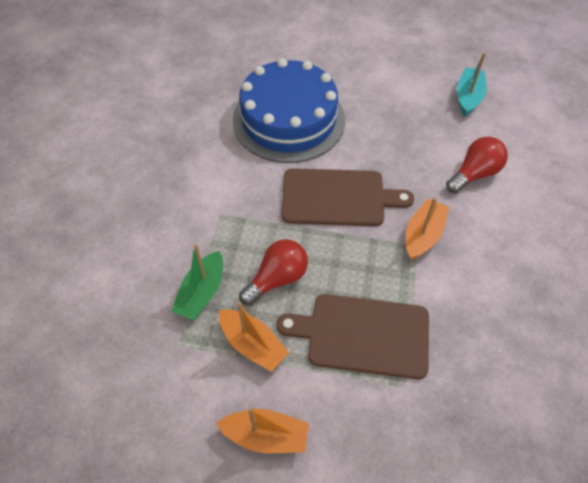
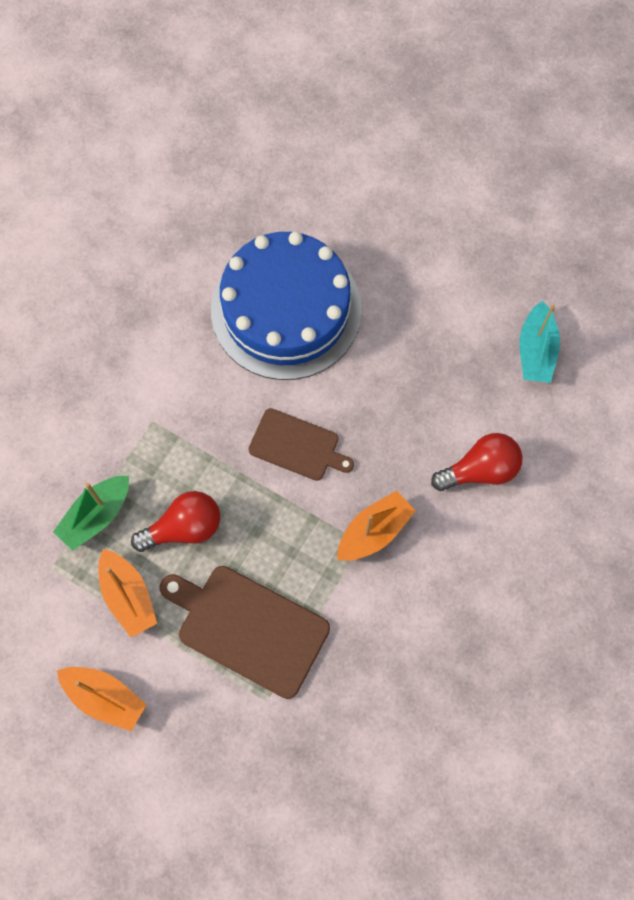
camera: 20 degrees right, 15 degrees up
brown cutting board [282,168,414,226] -> brown cutting board [248,408,354,481], size x0.63
turquoise boat [457,52,487,117] -> turquoise boat turned 150 degrees clockwise [520,301,560,383]

